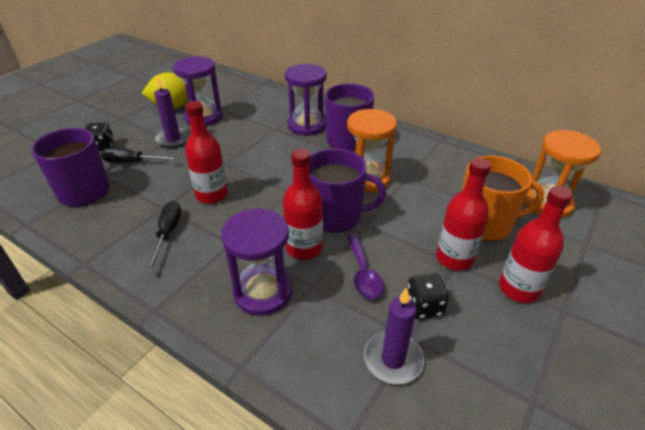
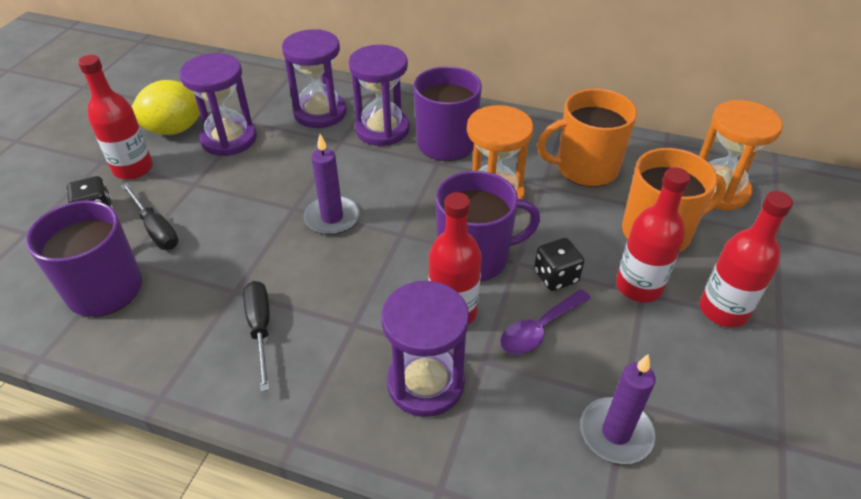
camera: 15 degrees left, 5 degrees up
black screwdriver [101,148,179,163] -> black screwdriver turned 120 degrees counterclockwise [121,183,178,250]
purple candle [154,76,191,148] -> purple candle moved to [304,134,360,235]
red bottle [185,101,228,204] -> red bottle moved to [78,55,153,180]
purple spoon [347,233,384,299] -> purple spoon turned 75 degrees clockwise [500,289,591,355]
black dice [407,274,449,319] -> black dice moved to [534,238,584,291]
none -> purple hourglass [282,29,347,128]
none -> orange mug [537,89,637,187]

